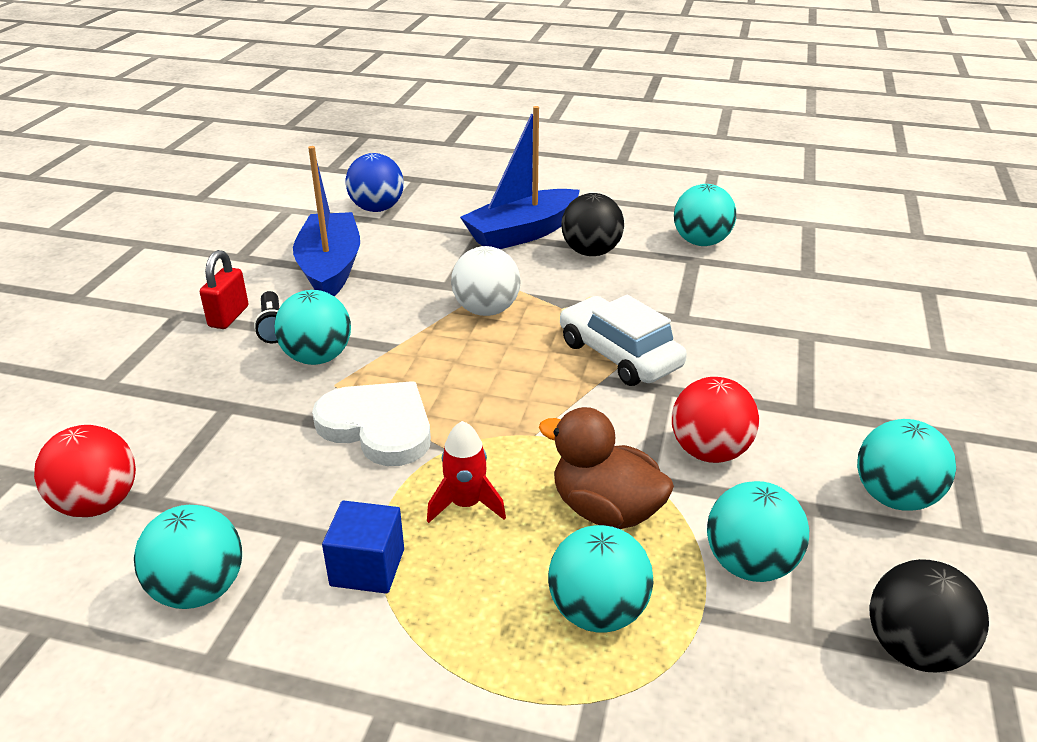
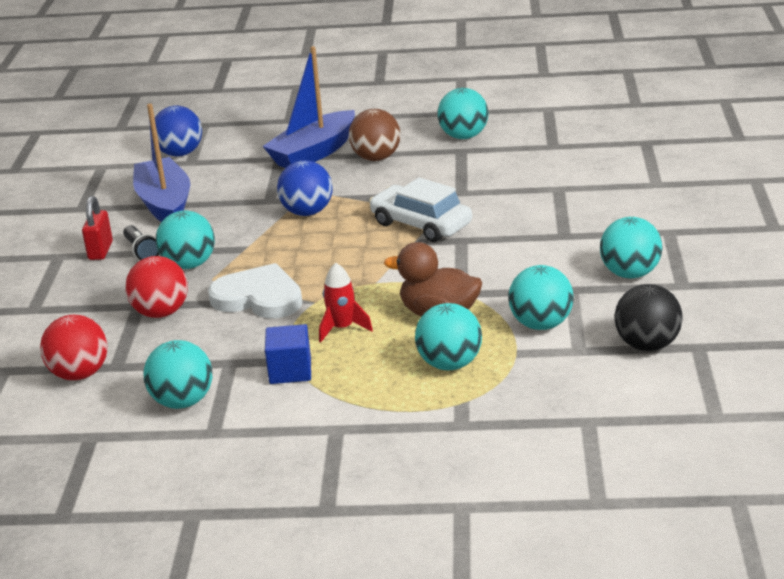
camera: 10 degrees left, 5 degrees down
white ball [451,246,521,316] -> blue ball [277,160,332,216]
black ball [561,193,624,256] -> brown ball [349,109,400,161]
red ball [672,377,759,463] -> red ball moved to [125,256,188,318]

